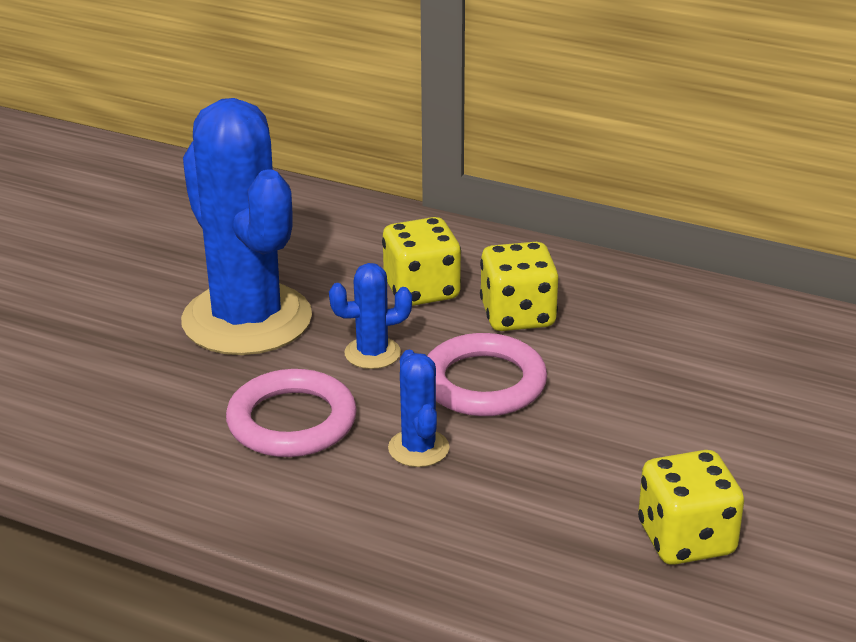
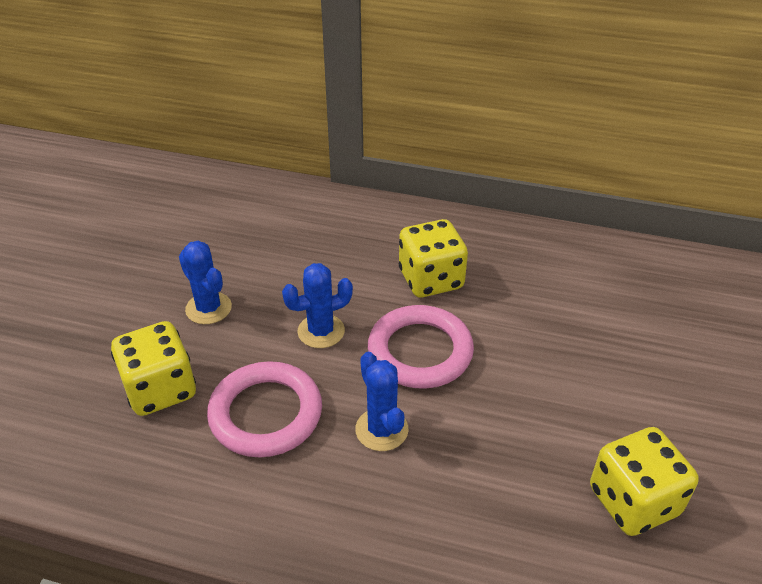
camera: 10 degrees left, 10 degrees up
blue cactus [181,98,312,355] -> blue cactus [179,241,232,324], size x0.42
yellow dice [382,217,461,306] -> yellow dice moved to [111,321,196,416]

